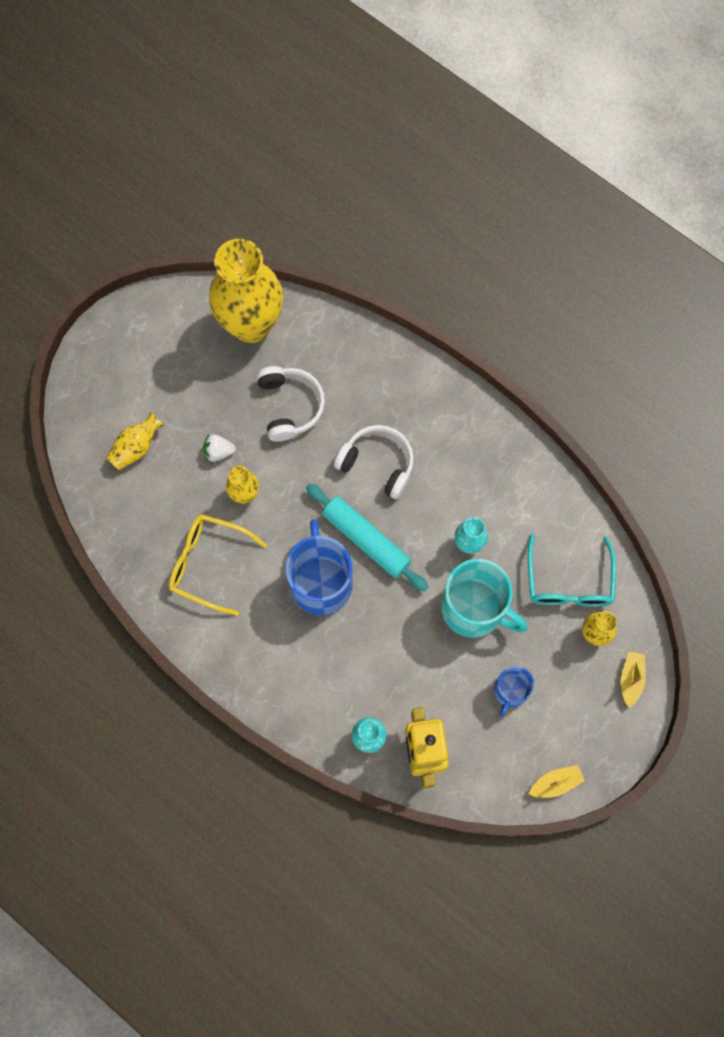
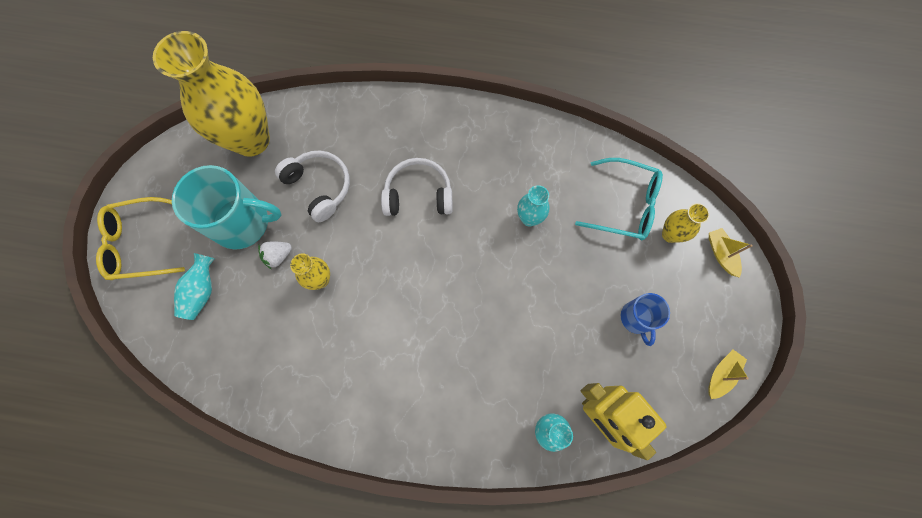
camera: 30 degrees left, 0 degrees up
yellow vase [106,412,165,470] -> turquoise vase [174,253,215,320]
yellow glasses [169,514,267,616] -> yellow glasses moved to [96,197,185,280]
blue mug [285,519,352,615] -> none
turquoise rolling pin [306,484,428,592] -> none
turquoise mug [441,559,528,638] -> turquoise mug moved to [172,165,281,250]
turquoise glasses [528,534,616,606] -> turquoise glasses turned 45 degrees counterclockwise [575,158,663,240]

